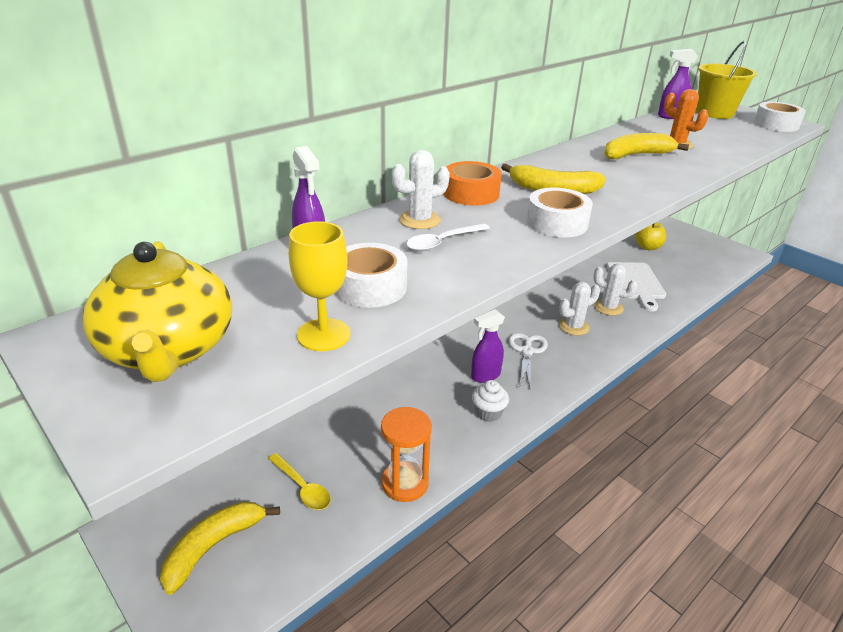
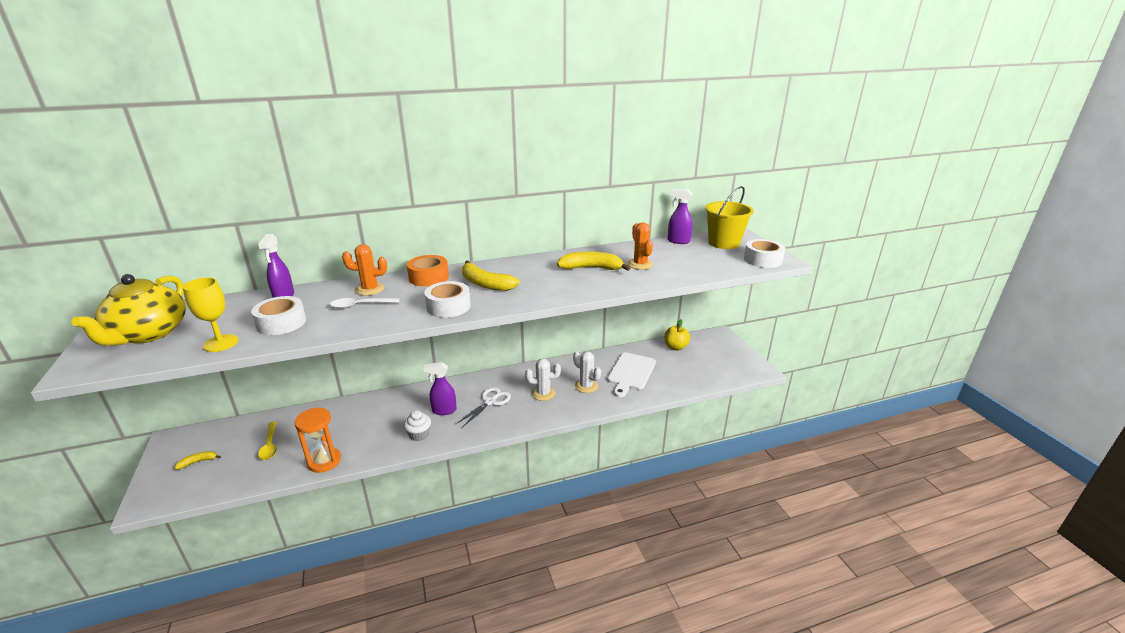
camera: 25 degrees right, 5 degrees down
yellow banana [160,502,280,595] -> yellow banana [174,451,221,470], size x0.51
white cactus [392,150,450,229] -> orange cactus [342,244,387,296]

